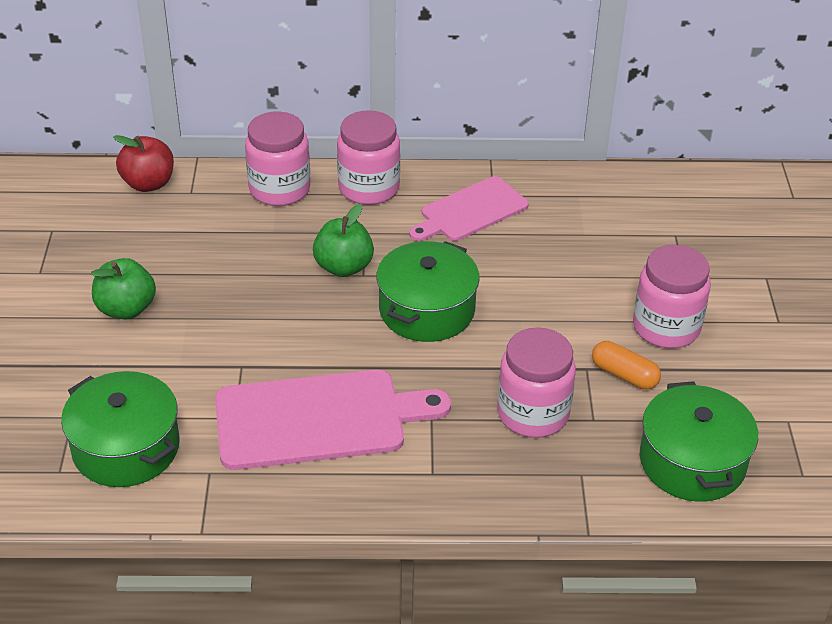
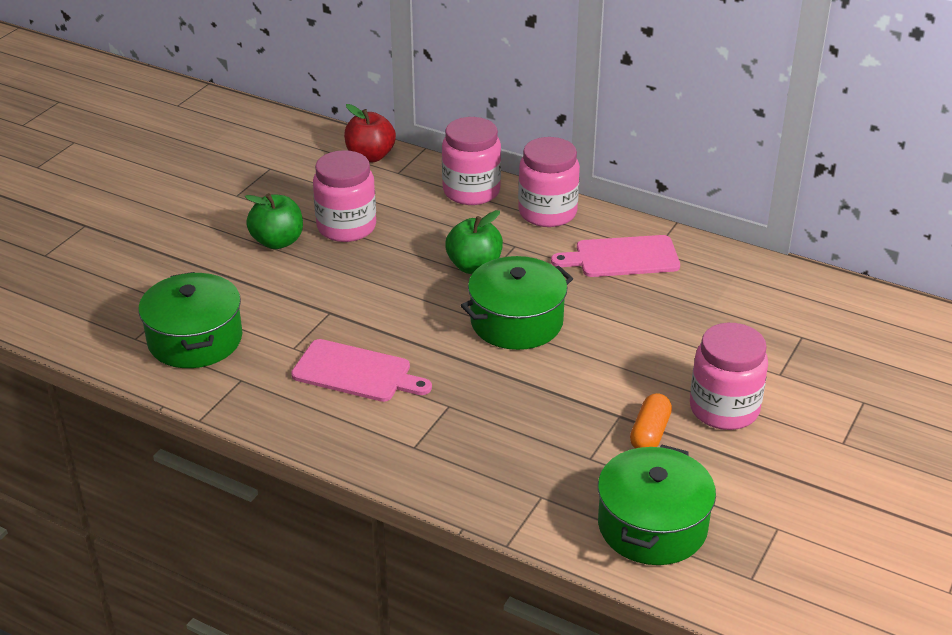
camera: 30 degrees right, 5 degrees down
pink cutting board [215,370,451,470] -> pink cutting board [291,339,432,402], size x0.64
pink jar [497,327,576,438] -> pink jar moved to [313,150,376,242]
orange capsule [592,341,661,390] -> orange capsule turned 45 degrees clockwise [630,393,672,449]

